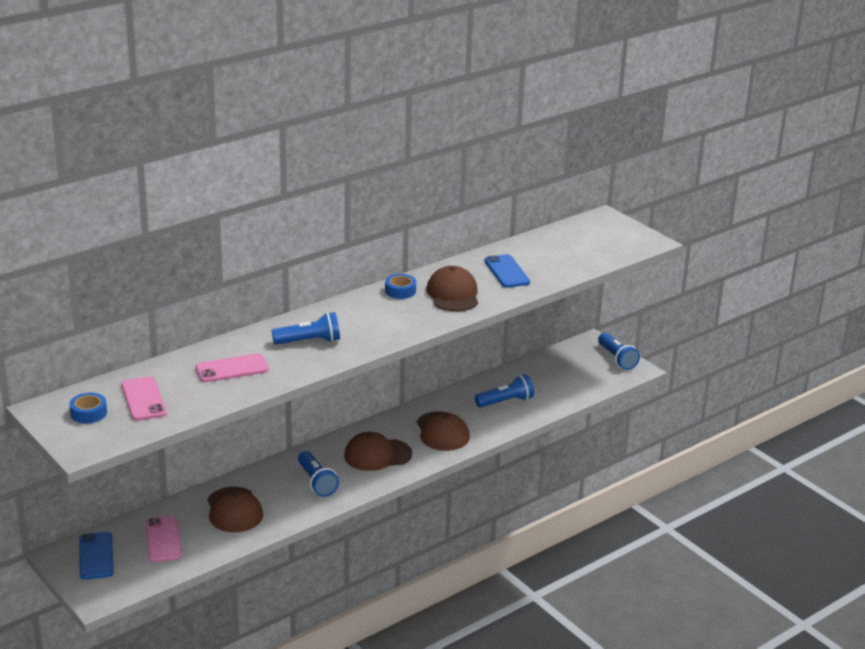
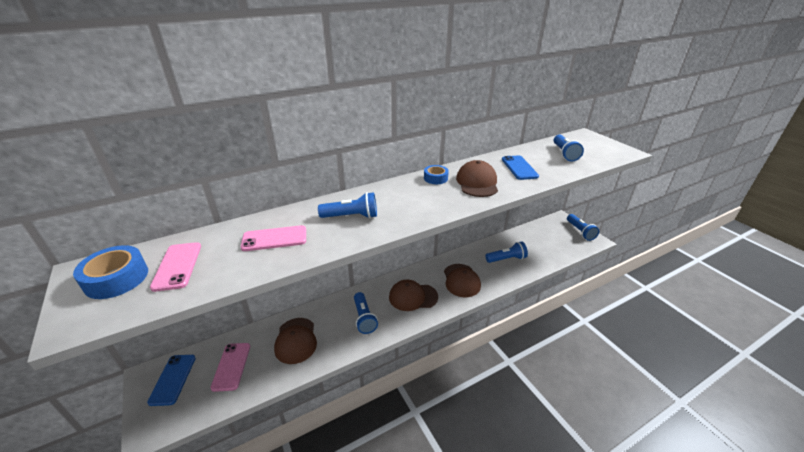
camera: 10 degrees right, 5 degrees up
blue tape [69,393,107,423] -> blue tape [73,245,148,299], size x1.61
none -> blue flashlight [553,135,584,162]

